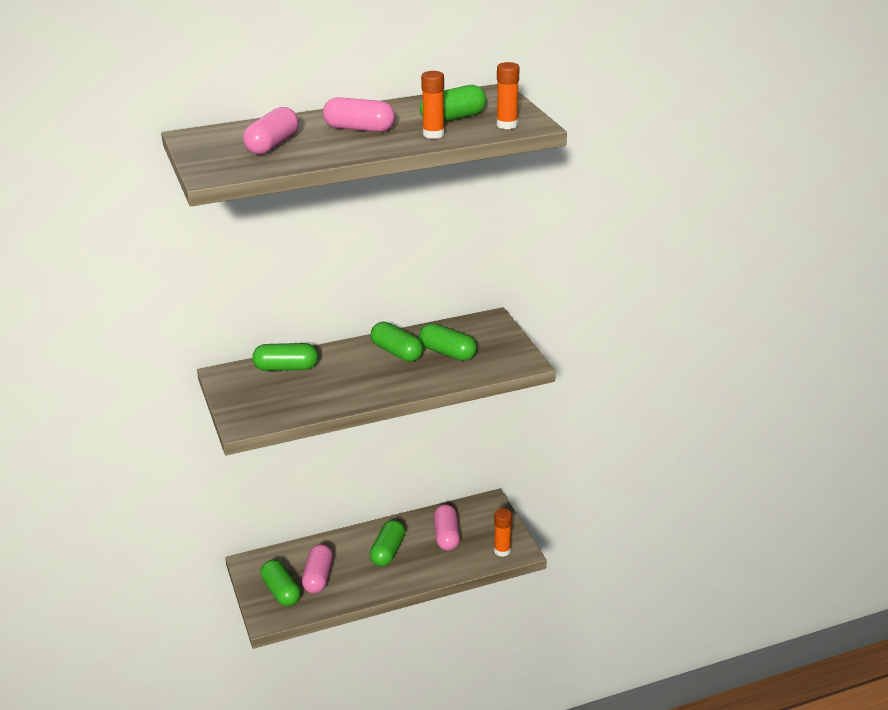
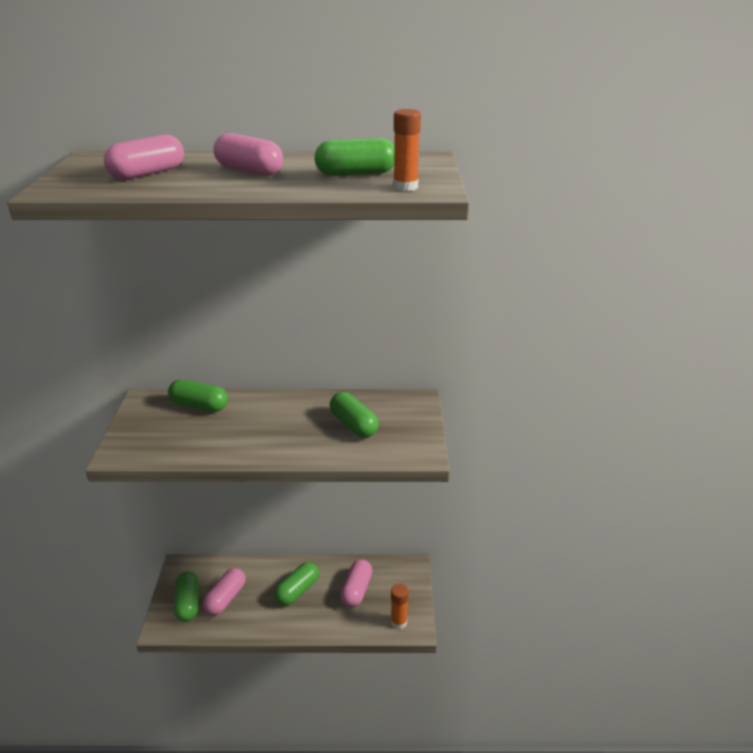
camera: 20 degrees right, 0 degrees up
green capsule [371,322,423,362] -> none
orange glue stick [421,71,444,139] -> none

